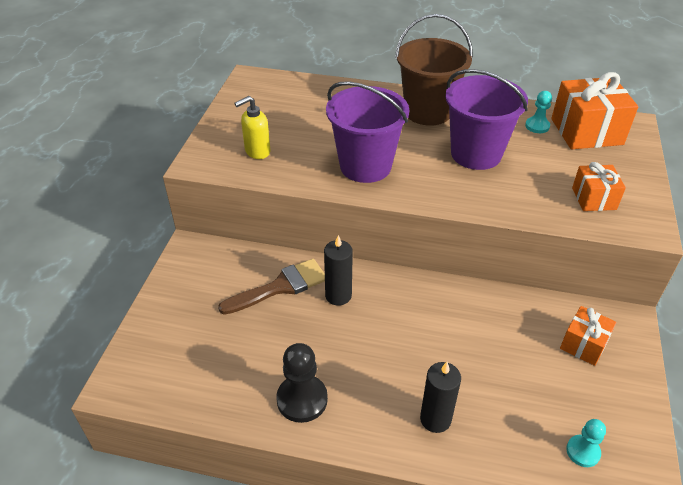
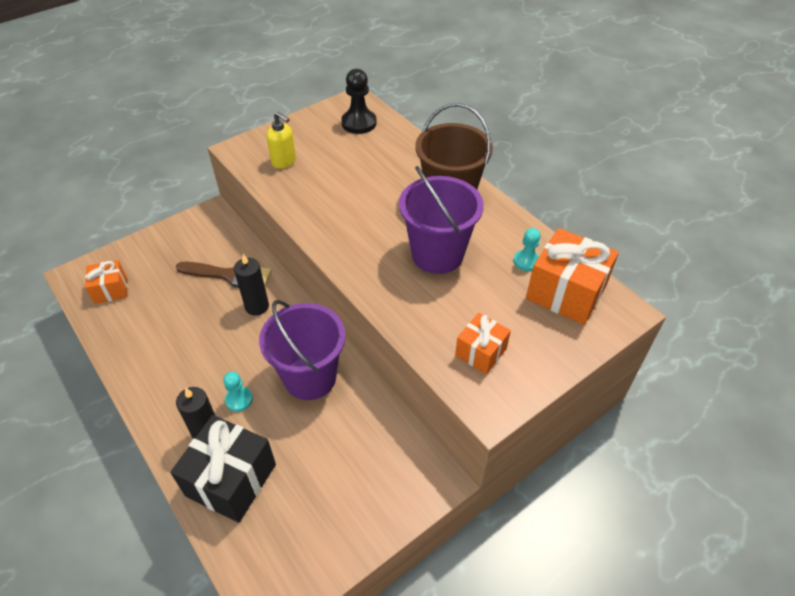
camera: 40 degrees right, 5 degrees up
yellow soap dispenser [234,96,270,159] -> yellow soap dispenser turned 150 degrees counterclockwise [267,112,296,169]
black pawn [276,343,328,423] -> black pawn moved to [341,69,377,134]
purple bucket [326,81,409,183] -> purple bucket moved to [259,300,346,400]
orange gift [560,306,616,366] -> orange gift moved to [85,260,127,304]
turquoise pawn [566,419,606,467] -> turquoise pawn moved to [224,372,253,412]
none -> black gift [170,415,276,523]

